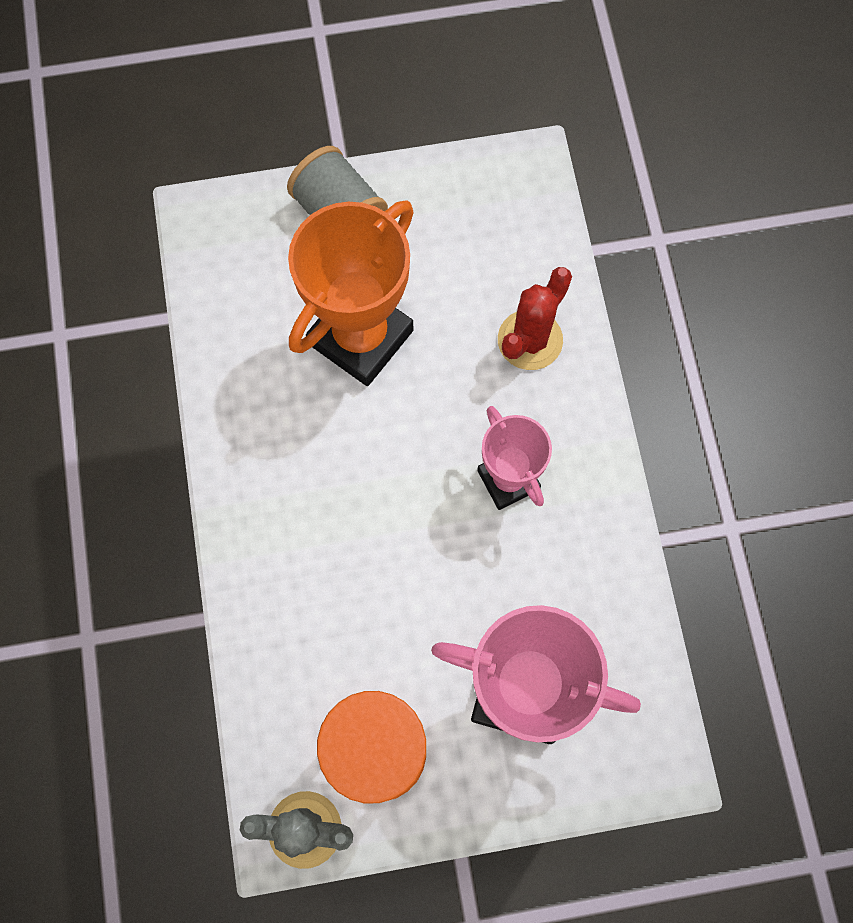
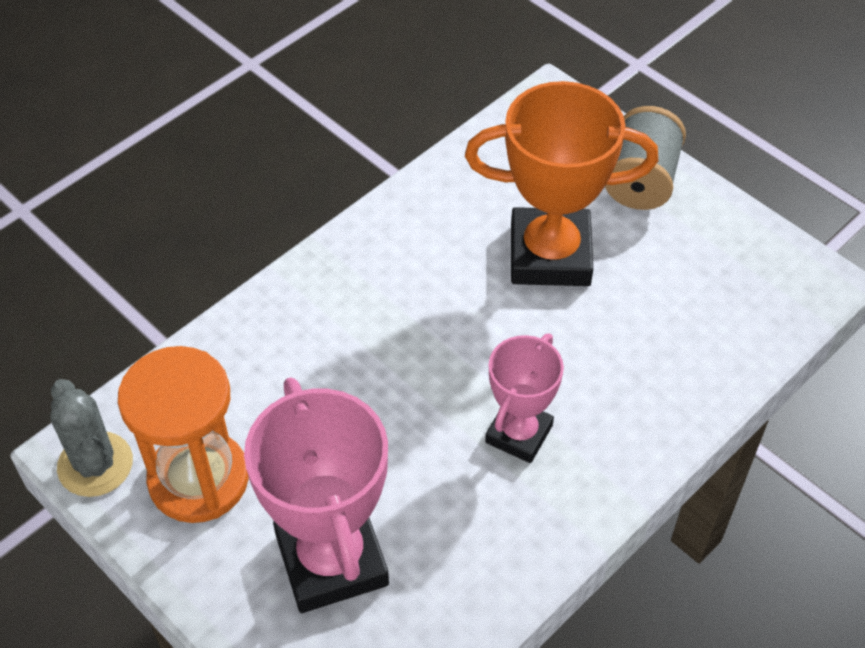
camera: 55 degrees right, 20 degrees down
red cactus [498,267,572,370] -> none

